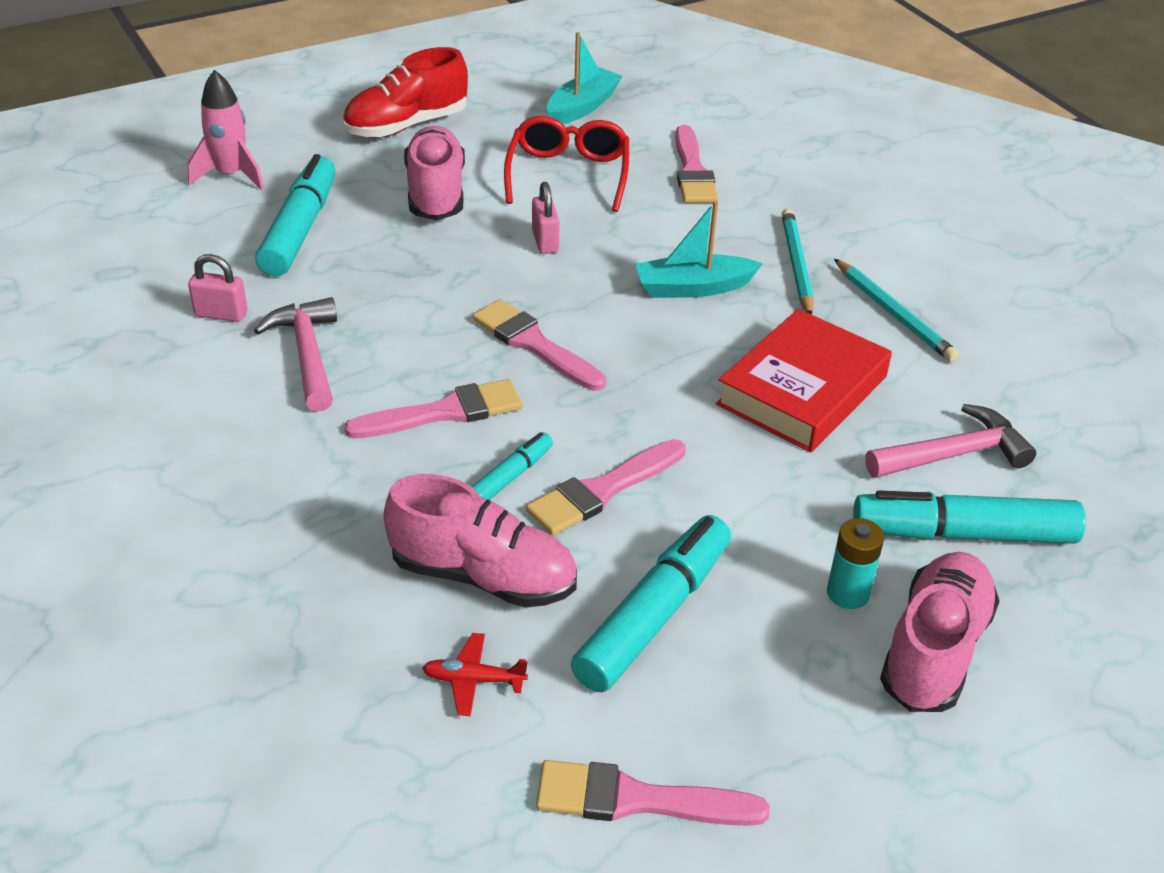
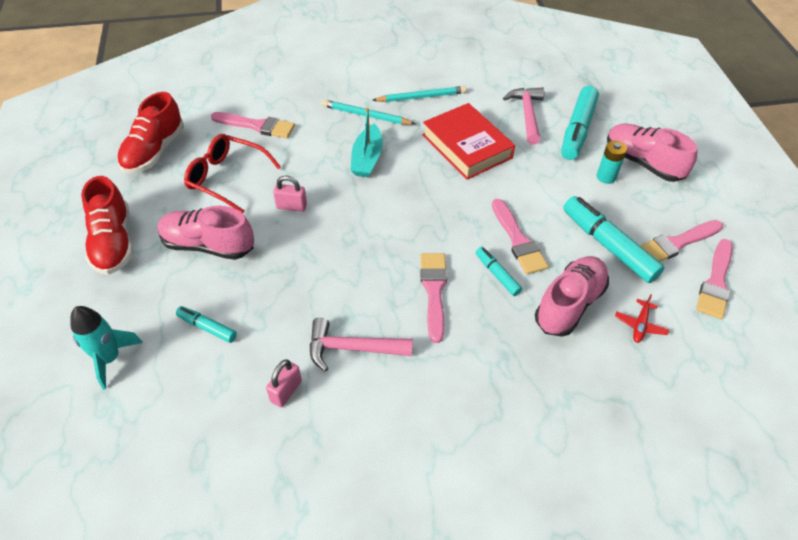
camera: 70 degrees left, 10 degrees up
pink rocket [188,70,264,190] -> turquoise rocket [70,306,143,390]
turquoise marker [255,154,336,276] -> turquoise marker [176,306,237,343], size x0.52
pink brush [472,299,606,391] -> pink brush moved to [640,220,723,262]
turquoise boat [547,32,622,124] -> red shoe [117,92,184,173]

